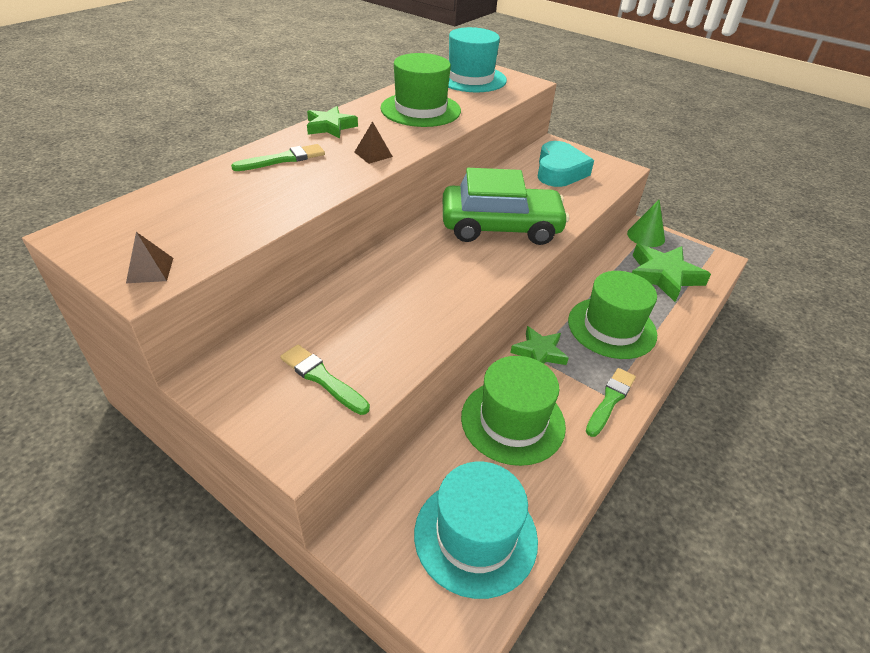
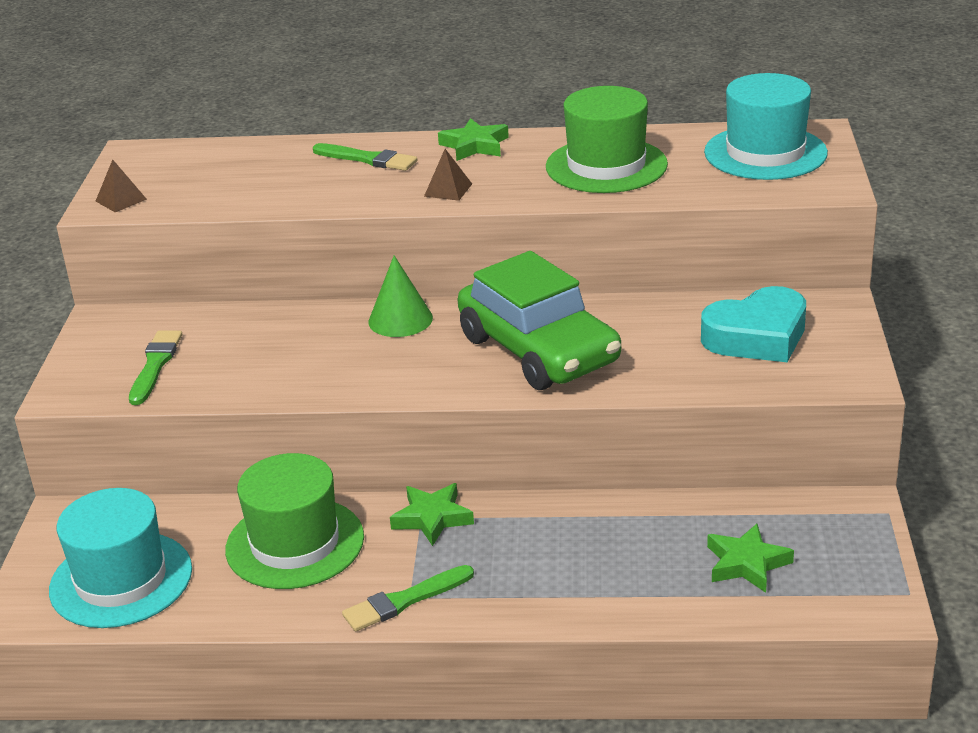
camera: 60 degrees right, 10 degrees down
green hat [568,271,657,359] -> none
green brush [586,368,636,437] -> green brush turned 150 degrees clockwise [342,565,474,631]
green cone [627,200,665,247] -> green cone moved to [369,256,433,337]
green star [632,244,711,302] -> green star [707,523,794,593], size x0.62

